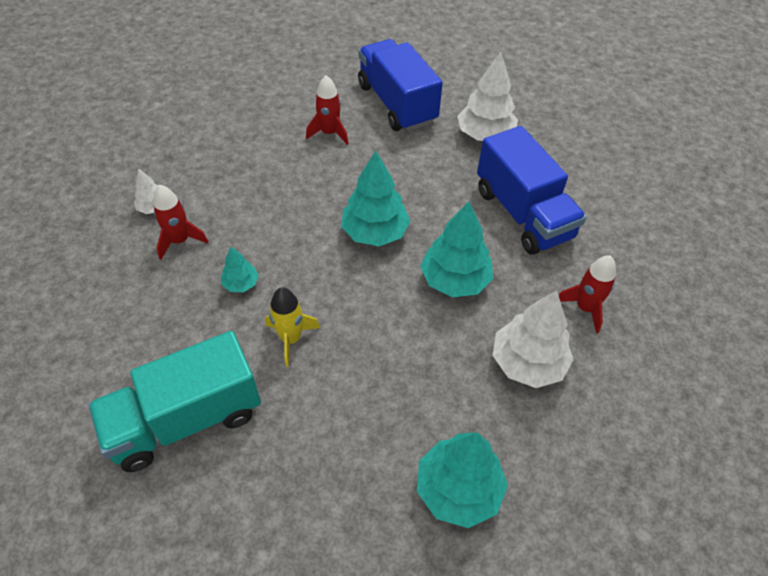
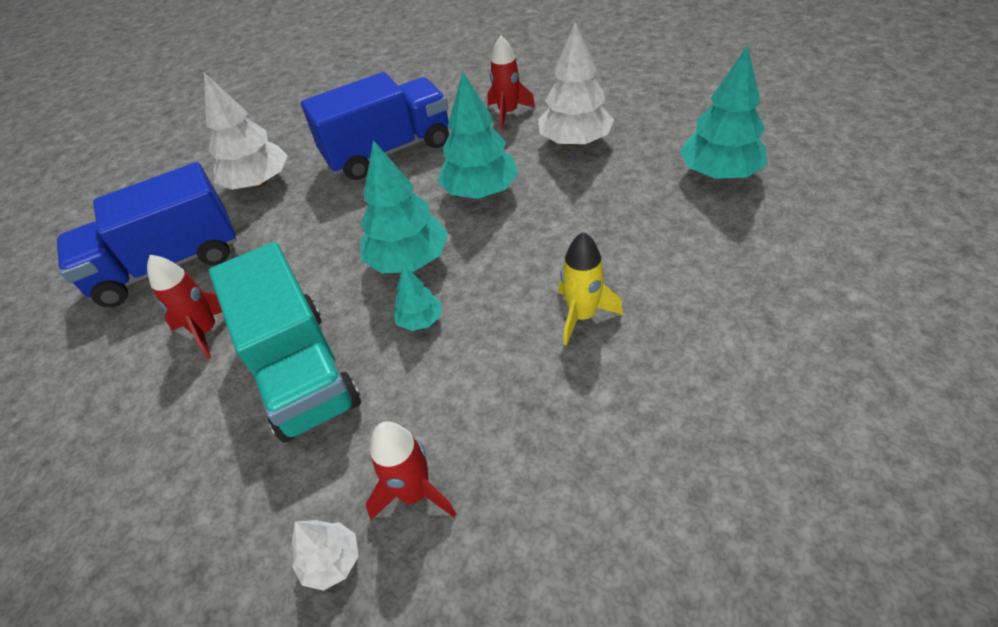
camera: 85 degrees left, 5 degrees down
turquoise truck [88,331,261,472] -> turquoise truck moved to [209,242,361,443]
turquoise tree [221,247,259,292] -> turquoise tree moved to [393,265,442,331]

